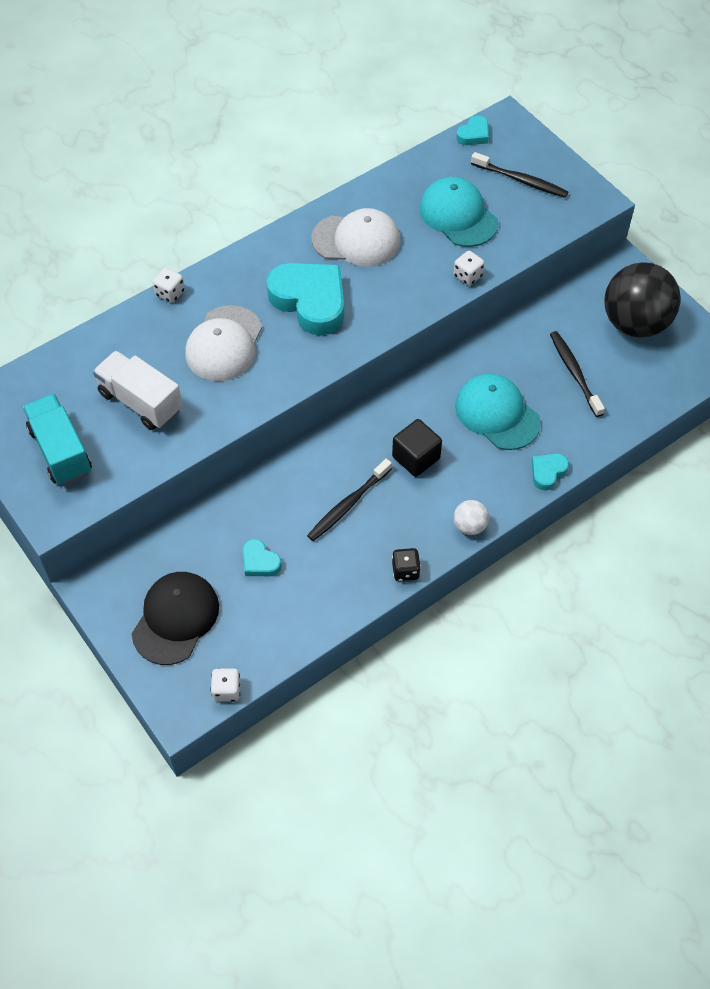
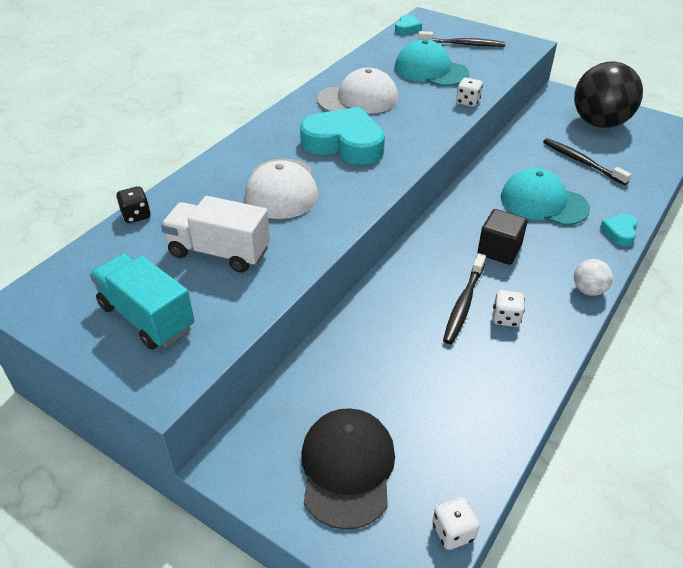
camera: 20 degrees left, 15 degrees down
white dice [153,268,185,303] -> white dice moved to [493,290,525,327]
turquoise heart [242,539,282,576] -> none
black dice [392,548,421,581] -> black dice moved to [116,186,151,223]

